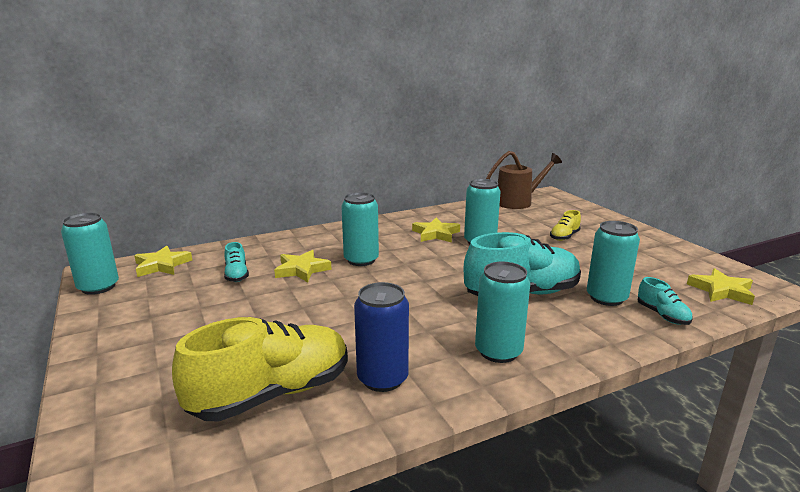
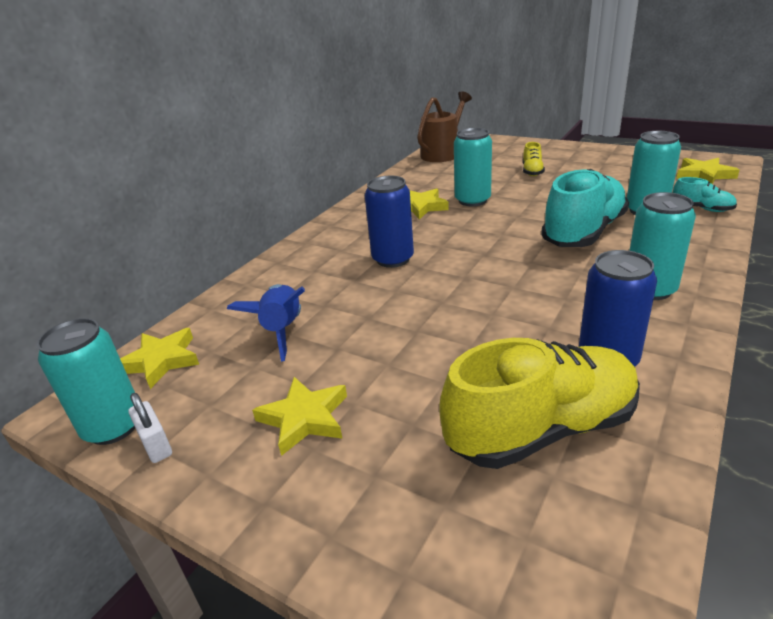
camera: 30 degrees left, 10 degrees up
yellow shoe [172,317,348,422] -> yellow shoe turned 45 degrees clockwise [439,338,640,469]
turquoise shoe [224,242,249,282] -> blue rocket [227,284,305,362]
yellow star [274,250,332,282] -> yellow star moved to [252,377,347,456]
turquoise can [341,192,379,266] -> blue can [365,176,414,268]
none -> white padlock [128,393,172,463]

